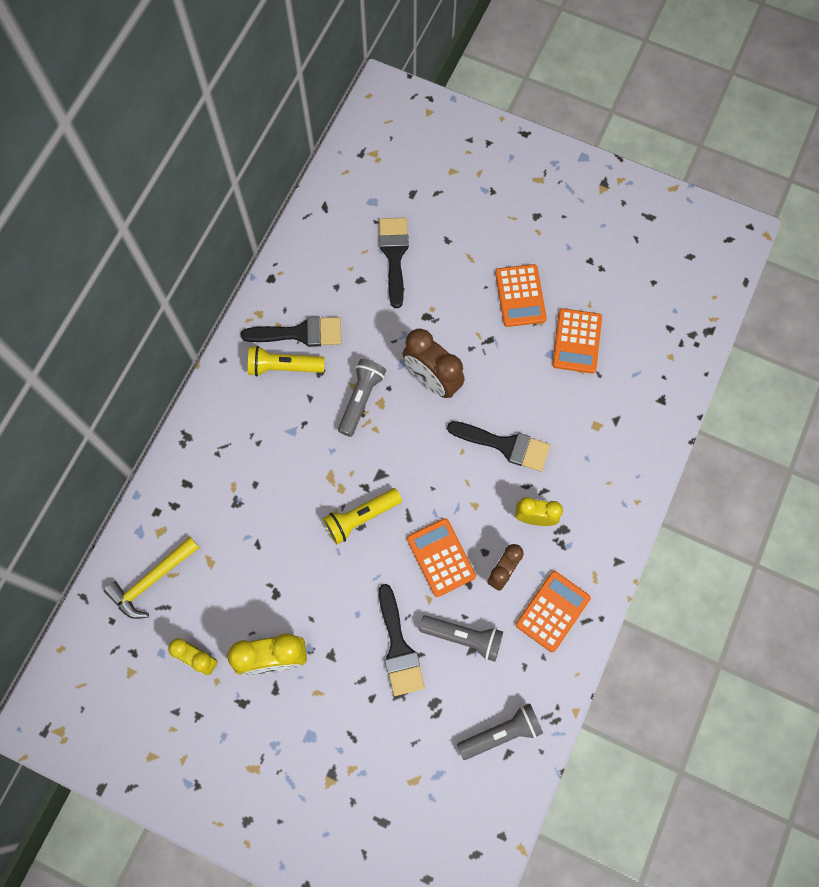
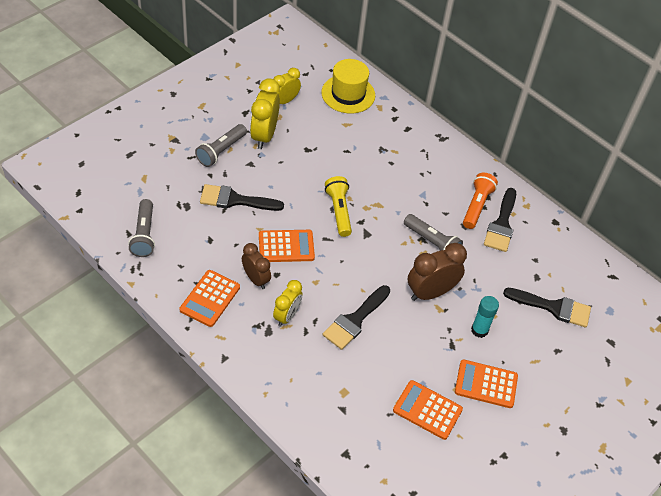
camera: 105 degrees right, 20 degrees down
yellow hammer [104,537,199,619] -> yellow hat [321,59,375,114]
yellow flashlight [248,346,325,376] -> orange flashlight [463,173,498,229]
grey flashlight [419,615,503,662] -> grey flashlight moved to [195,124,247,167]
orange calculator [516,571,591,652] -> orange calculator turned 60 degrees clockwise [180,270,240,327]
none -> turquoise glue stick [471,296,499,338]

